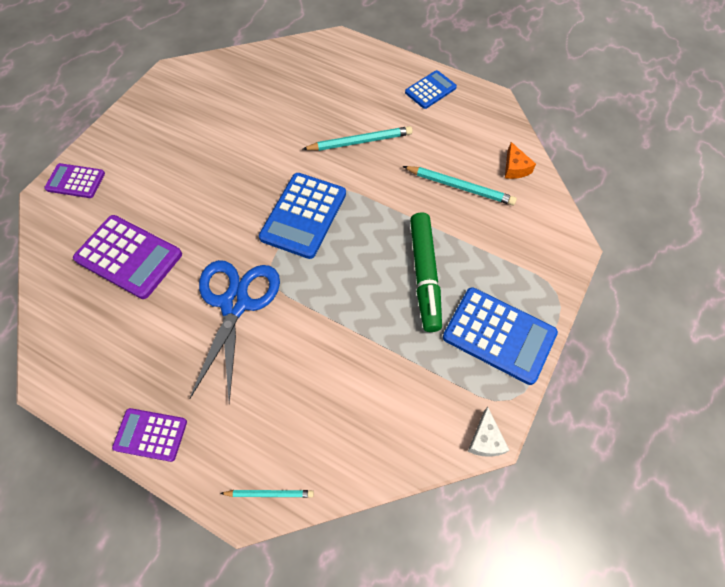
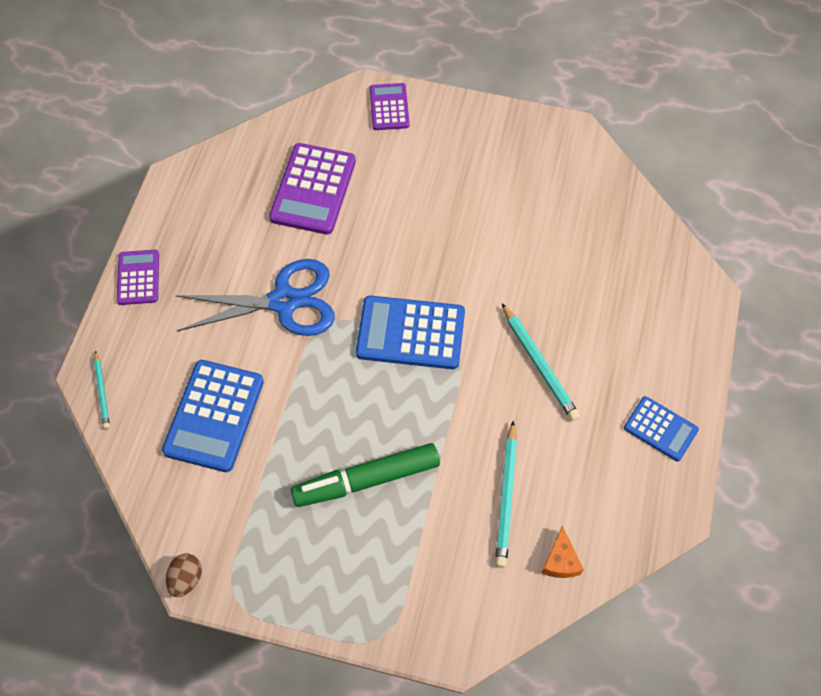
camera: 75 degrees right, 0 degrees up
blue calculator [443,287,558,385] -> blue calculator moved to [162,360,264,472]
white cheese [468,407,509,457] -> brown egg [166,554,202,597]
orange cheese [505,142,536,179] -> orange cheese turned 60 degrees counterclockwise [542,526,584,578]

